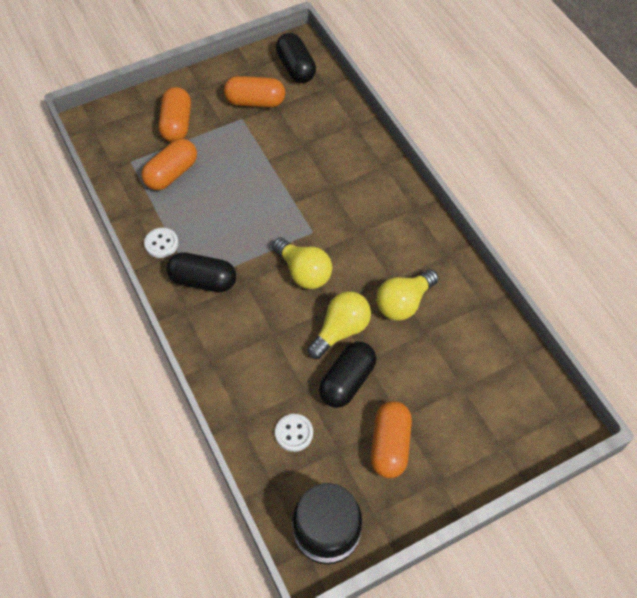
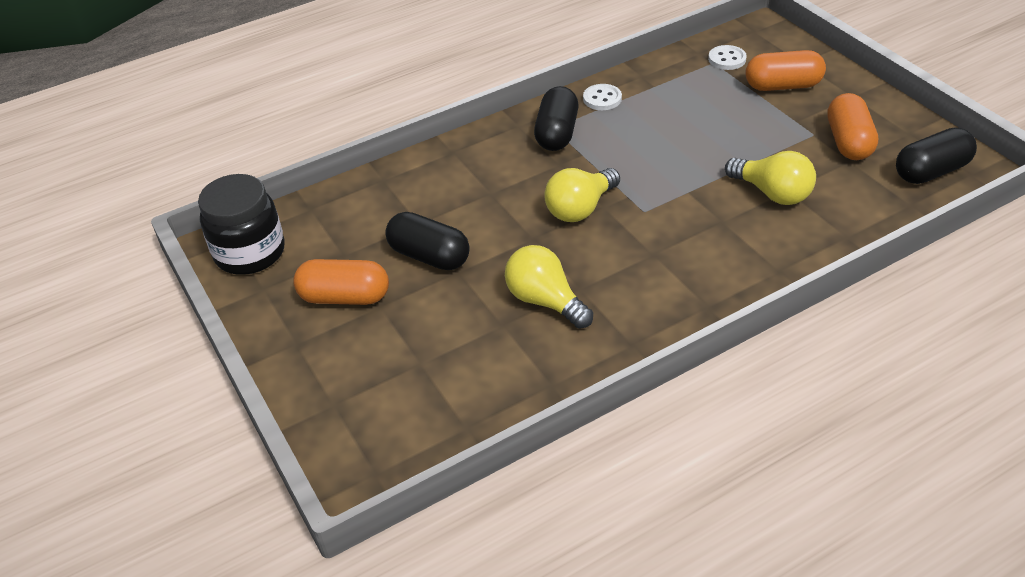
camera: 90 degrees right, 15 degrees down
orange capsule [142,138,197,190] -> none
white button [275,414,313,452] -> white button moved to [708,45,747,70]
yellow light bulb [307,291,371,359] -> yellow light bulb moved to [725,151,816,205]

